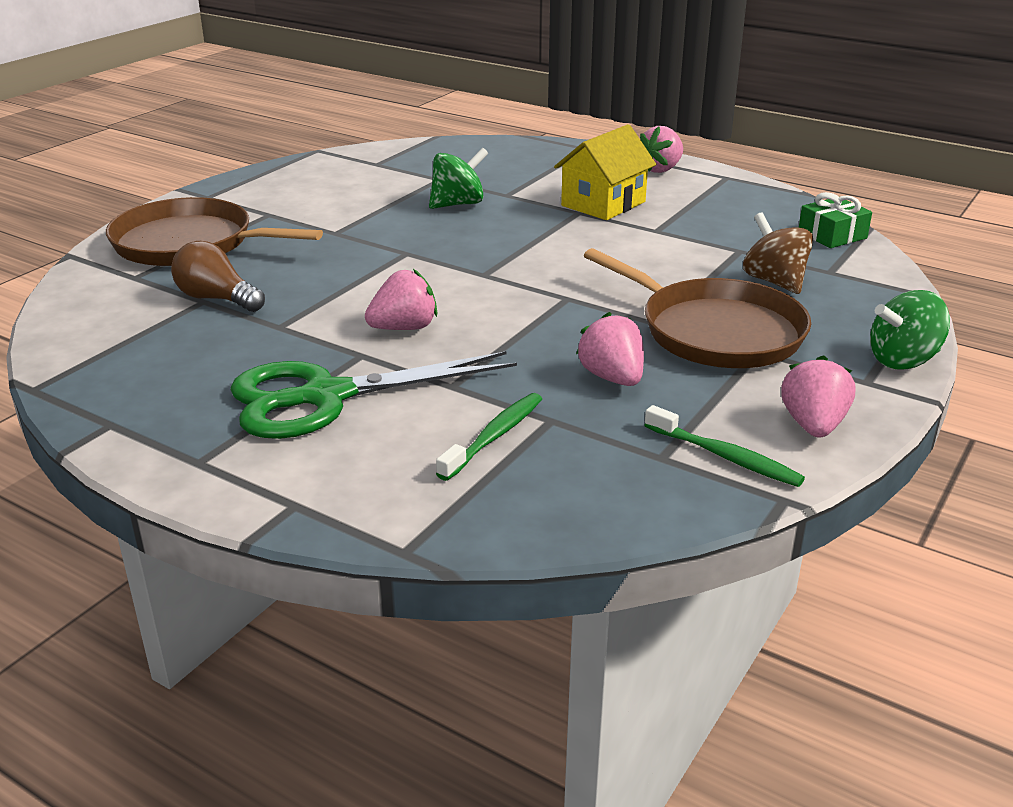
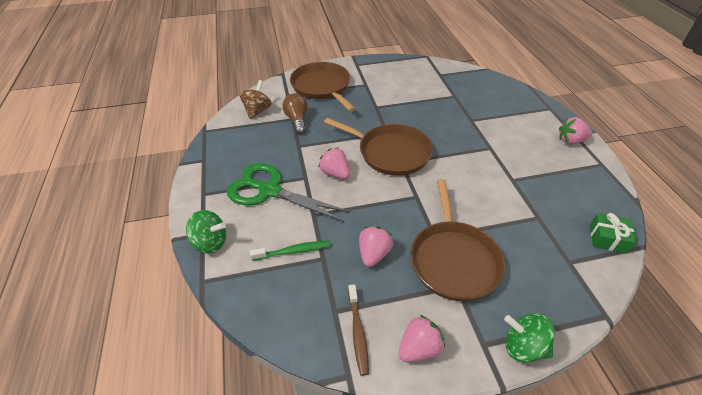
camera: 45 degrees right, 15 degrees up
pink strawberry [365,269,438,330] -> pink strawberry turned 150 degrees counterclockwise [318,147,350,179]
green spinning top [429,148,488,209] -> green spinning top moved to [186,210,226,254]
yellow house [554,124,657,220] -> none
green toothbrush [644,405,805,487] -> brown toothbrush [348,284,369,376]
brown spinning top [743,212,813,294] -> brown spinning top moved to [239,80,272,119]
none -> brown pan [324,118,433,176]

